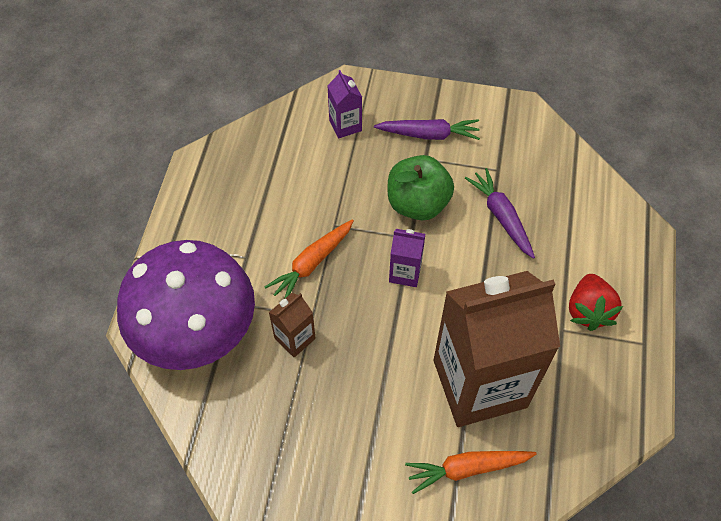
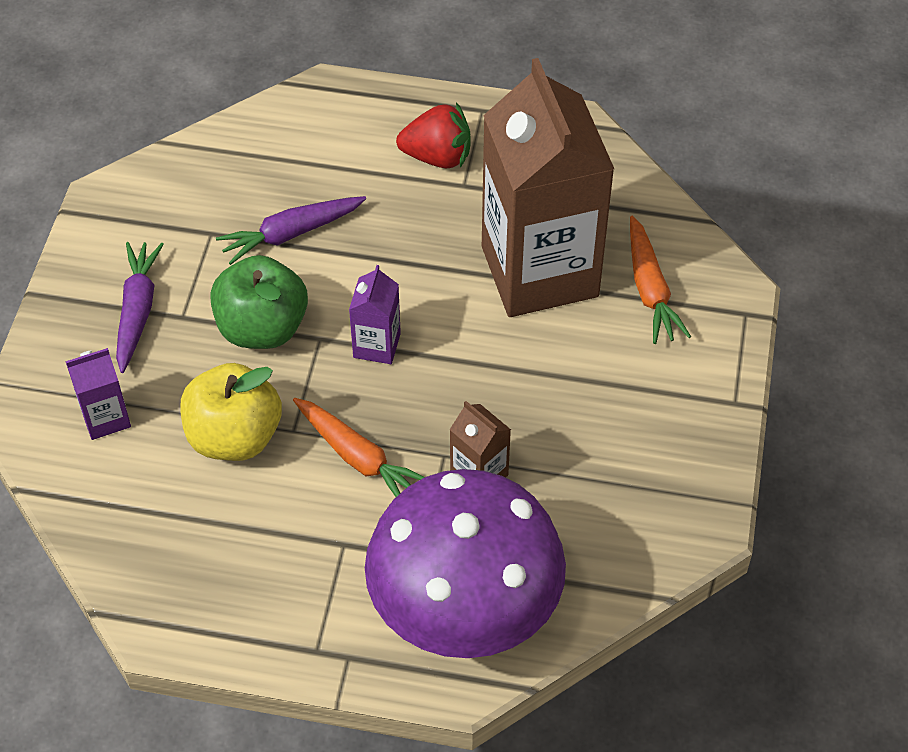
camera: 90 degrees left, 5 degrees down
none -> yellow apple [180,363,282,461]

